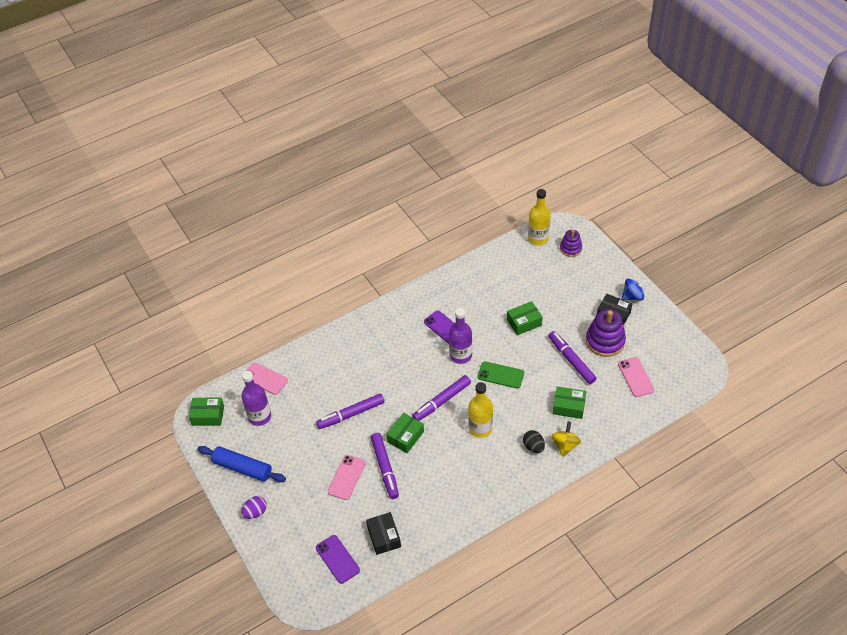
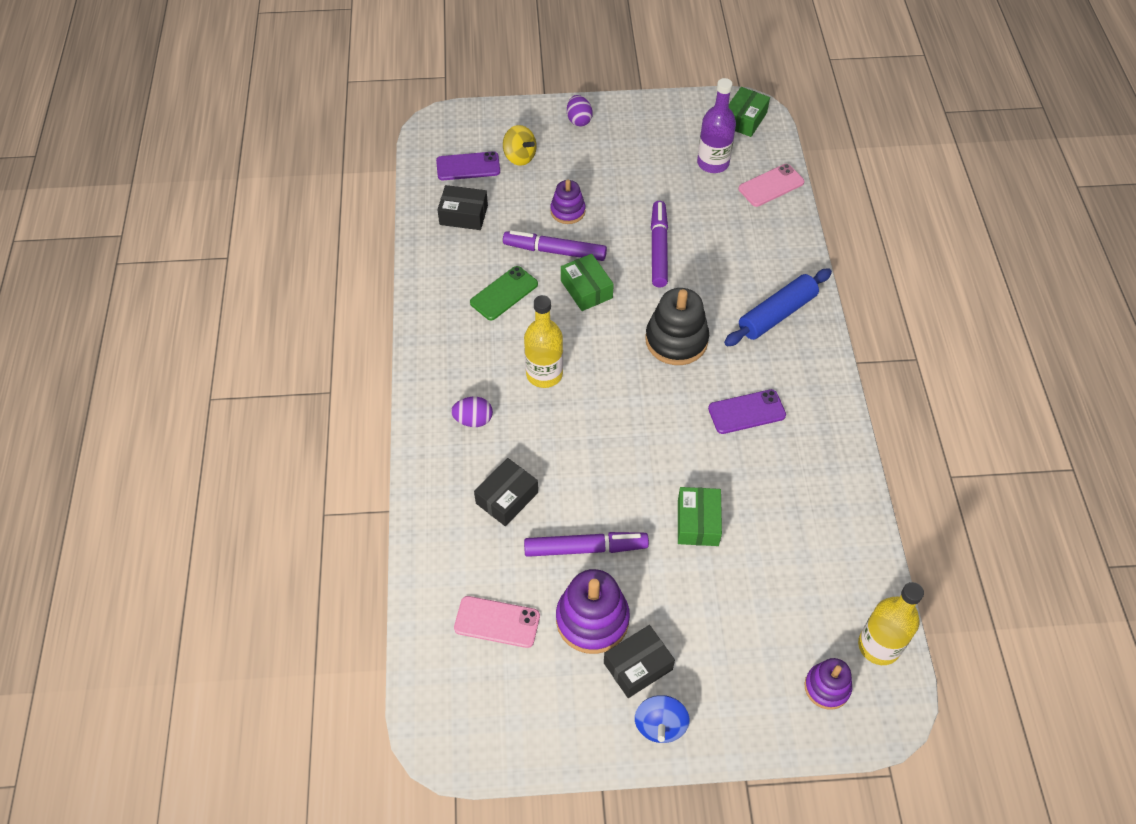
camera: 115 degrees right, 5 degrees up
blue rolling pin [198,446,286,482] -> blue rolling pin moved to [724,268,832,346]
pink phone [328,455,365,500] -> purple stacking toy [550,180,586,224]
purple marker [412,375,471,421] -> none
purple bottle [449,308,472,364] -> none
green phone [478,361,524,388] -> green phone moved to [470,266,538,320]
black egg [523,430,545,453] -> purple egg [451,397,493,427]
yellow spinning top [552,421,581,457] -> yellow spinning top moved to [503,125,537,166]
green box [553,386,587,419] -> black box [474,458,538,526]
none -> black stacking toy [645,288,709,365]

